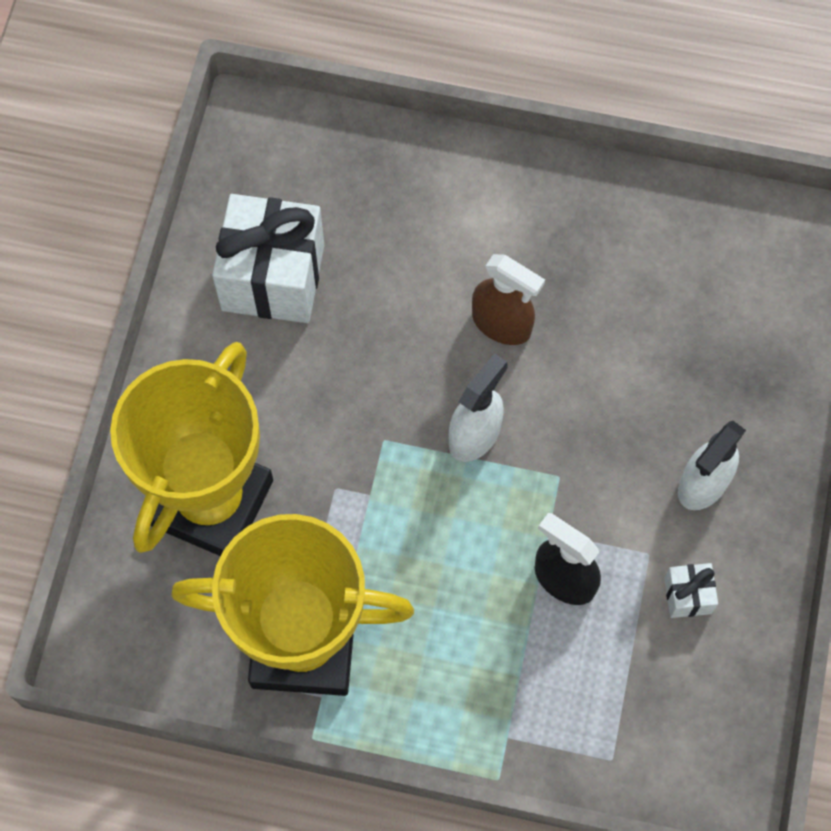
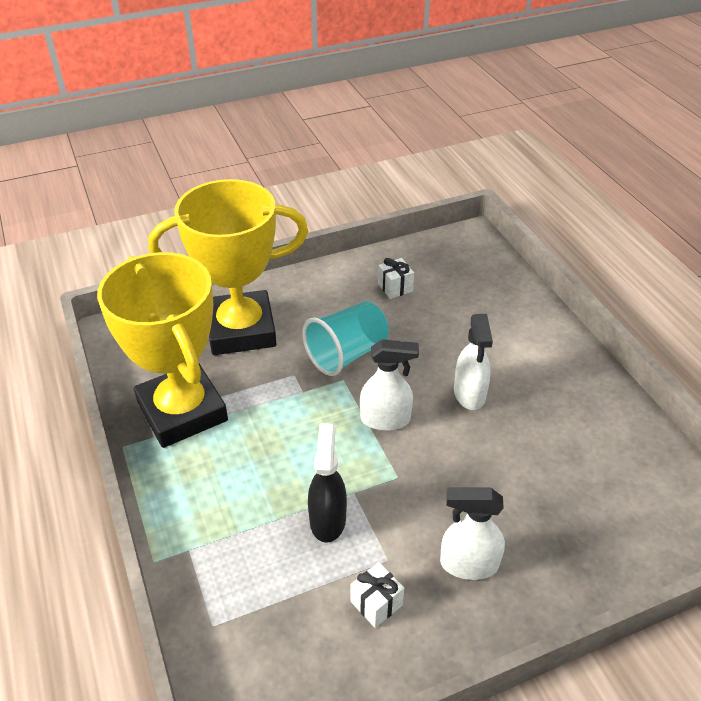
camera: 55 degrees right, 25 degrees down
white gift [212,194,324,323] -> white gift [378,258,414,299], size x0.44
brown spray bottle [472,254,545,345] -> white spray bottle [454,314,493,410]
none -> turquoise cup [302,301,389,376]

